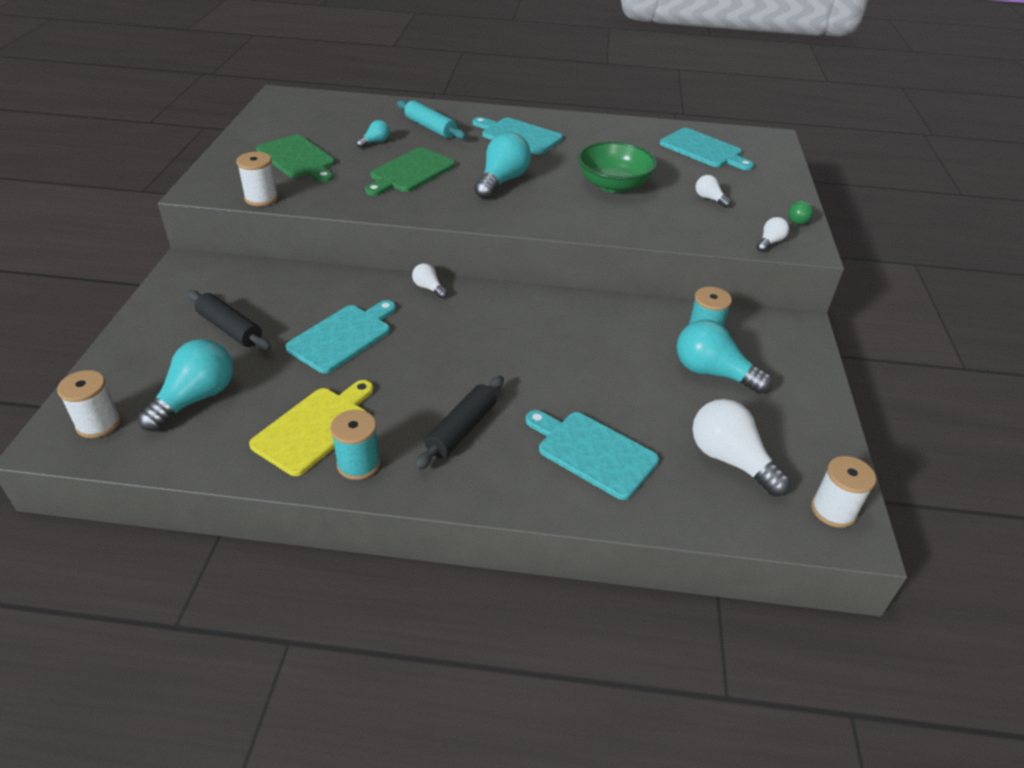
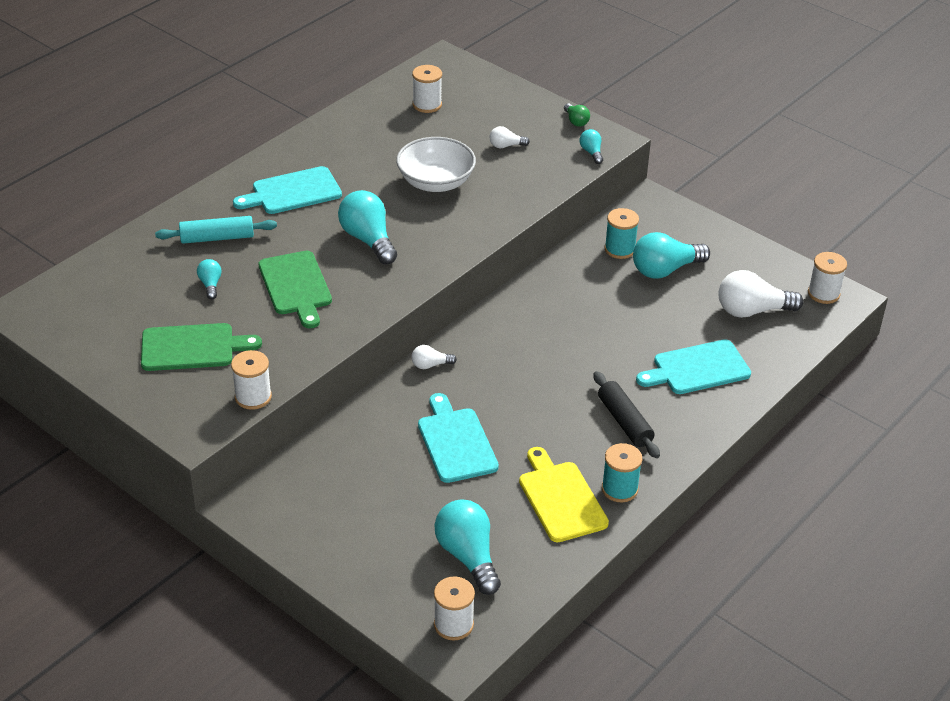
camera: 55 degrees left, 0 degrees up
black rolling pin [187,290,271,351] -> none
green bowl [577,141,657,193] -> white bowl [396,137,476,192]
turquoise cutting board [660,128,754,170] -> white spool [412,65,442,113]
white light bulb [756,217,789,252] -> turquoise light bulb [580,129,603,164]

